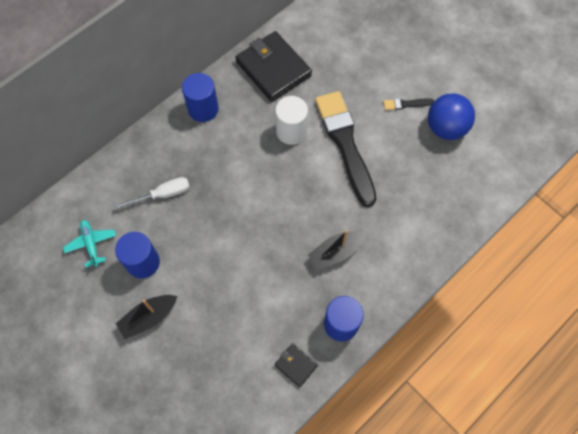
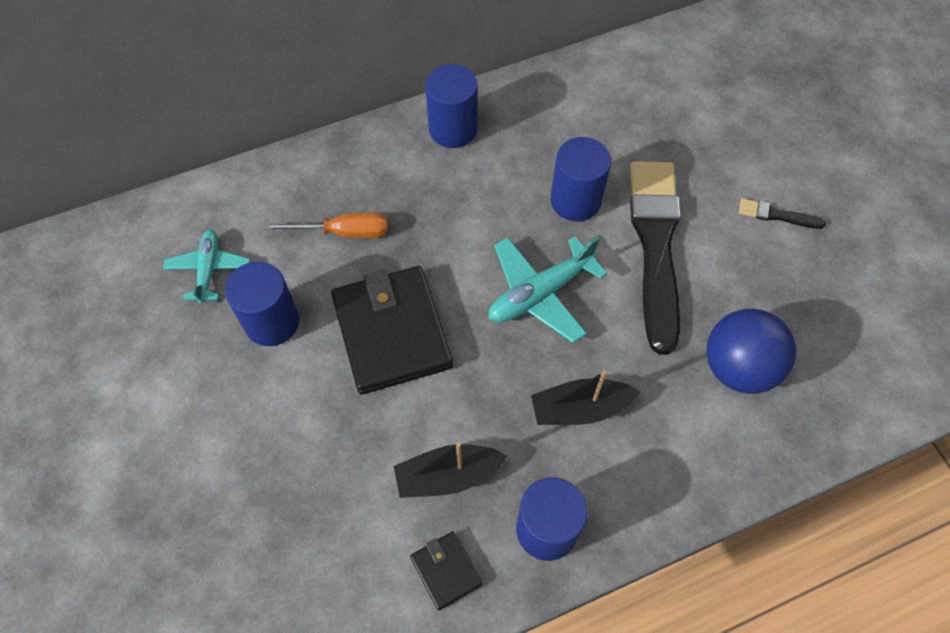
camera: 20 degrees right, 5 degrees down
white screwdriver [114,177,190,209] -> orange screwdriver [263,212,388,238]
black boat [116,295,177,339] -> black boat moved to [394,442,507,498]
black wallet [235,31,312,102] -> black wallet moved to [331,266,453,395]
white cylinder [275,96,308,145] -> blue cylinder [551,137,611,222]
blue ball [428,93,475,140] -> blue ball moved to [707,309,796,394]
none -> turquoise plane [489,236,607,343]

